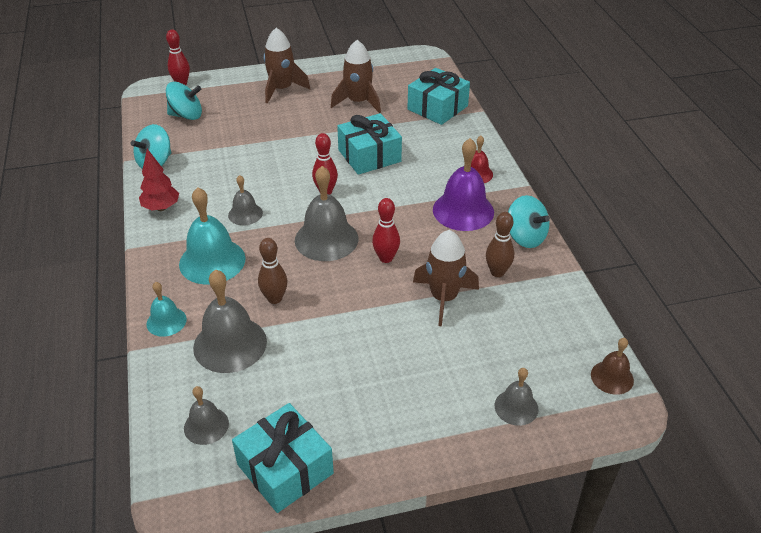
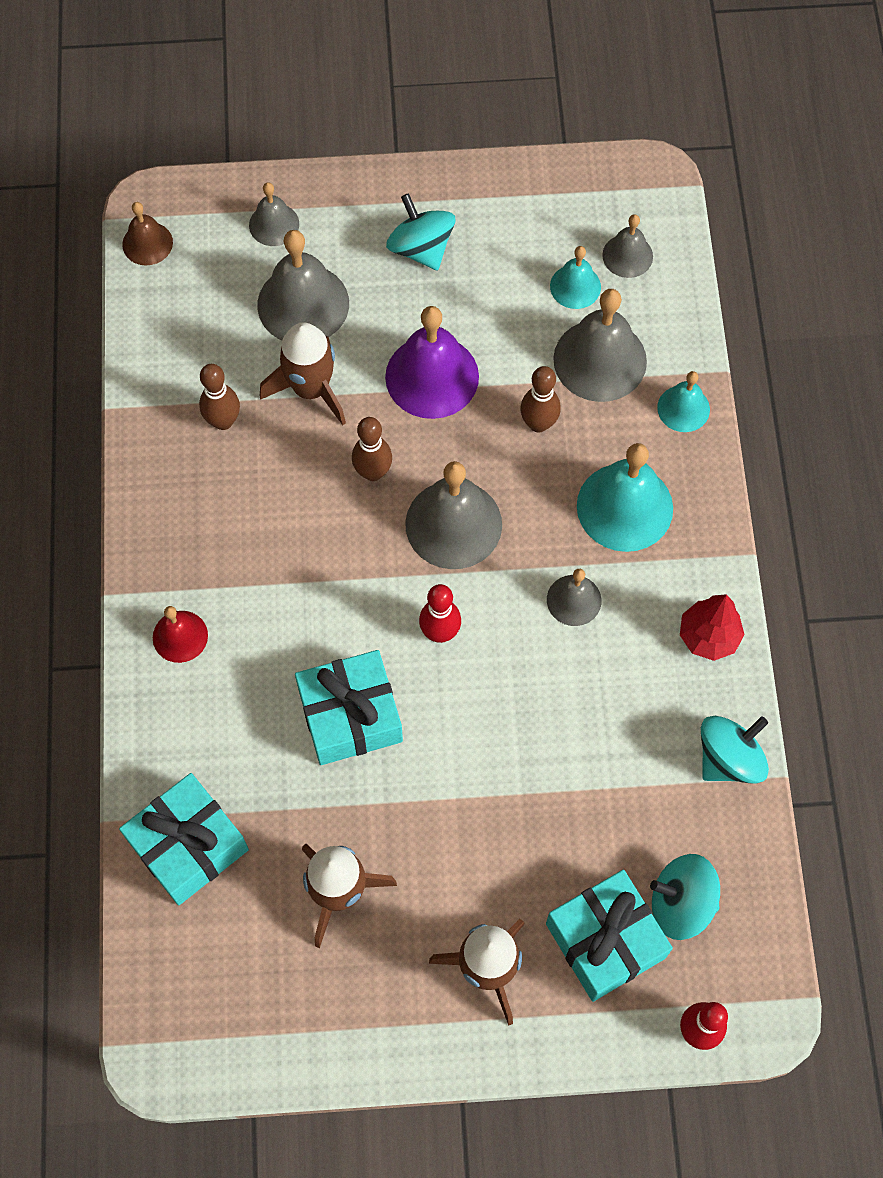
camera: 170 degrees left, 25 degrees up
turquoise gift [232,403,334,513] -> turquoise gift moved to [546,870,673,1002]
red bowling pin [372,198,400,263] -> brown bowling pin [352,417,392,481]
purple bell [433,138,494,231] -> purple bell moved to [385,306,479,419]
turquoise spinning top [508,195,550,248] -> turquoise spinning top moved to [386,193,455,271]
none -> grey bell [257,230,349,340]
none -> turquoise bell [550,246,601,309]

